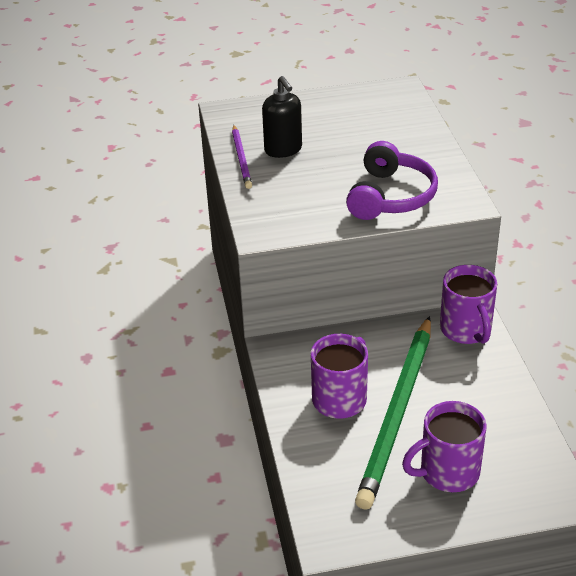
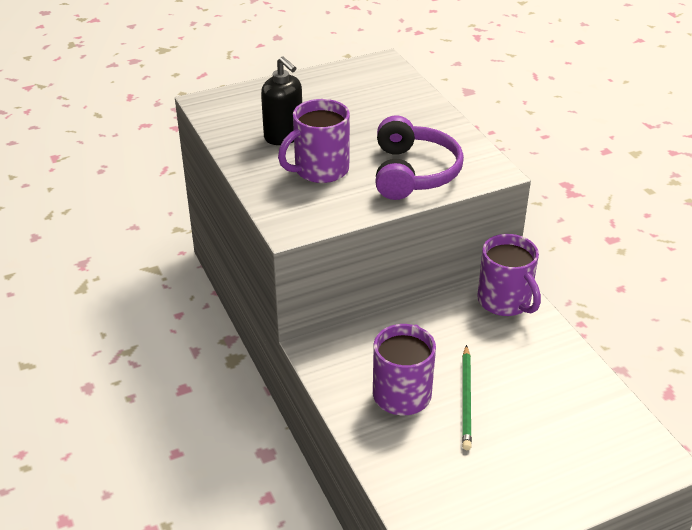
camera: 15 degrees left, 0 degrees up
purple pencil [232,125,252,189] -> none
green pencil [355,316,431,510] -> green pencil [462,345,472,450], size x0.48
purple mug [402,401,487,492] -> purple mug moved to [278,99,350,183]

